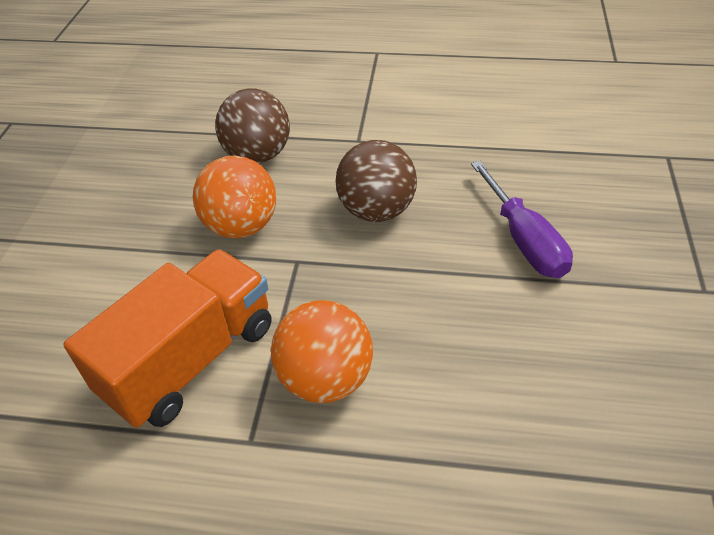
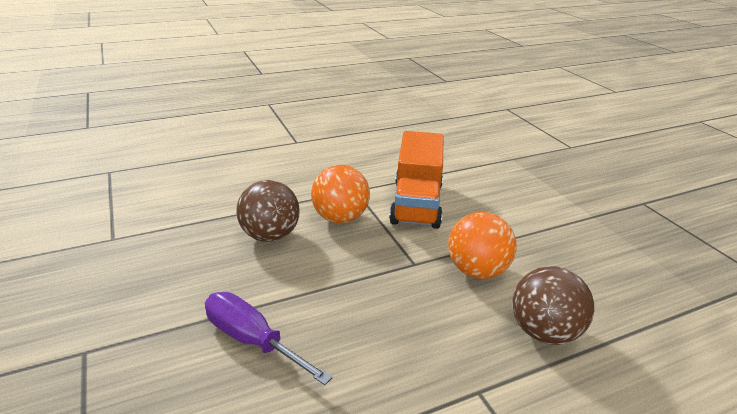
camera: 145 degrees right, 15 degrees down
brown ball [336,140,417,222] -> brown ball moved to [236,180,300,242]

